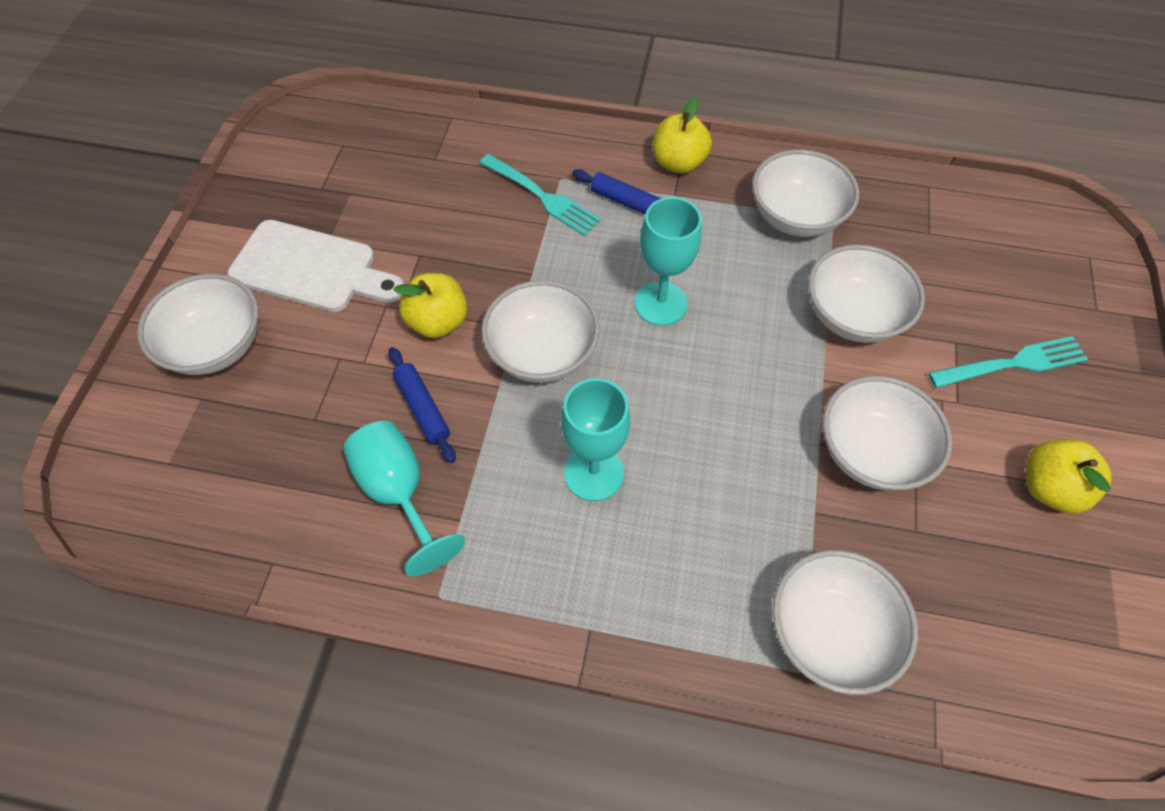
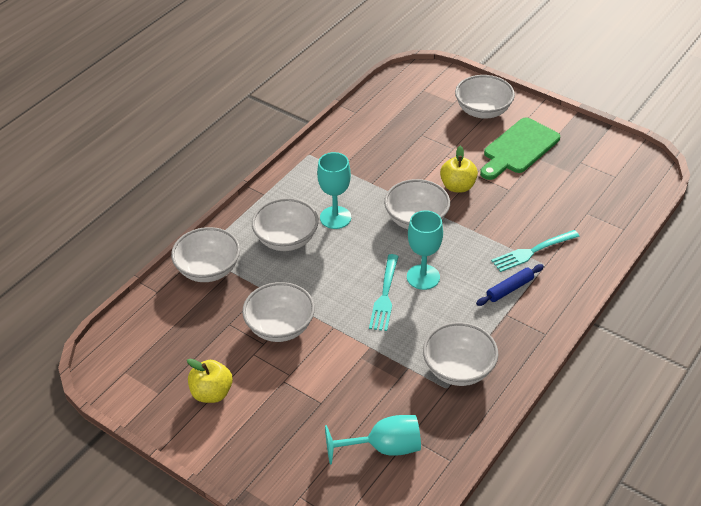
camera: 115 degrees right, 15 degrees down
white cutting board [227,220,404,312] -> green cutting board [480,117,560,180]
turquoise goblet [343,421,465,576] -> turquoise goblet moved to [325,415,421,465]
blue rolling pin [389,347,456,463] -> none
yellow apple [653,96,712,173] -> none
white bowl [808,245,925,343] -> white bowl moved to [252,198,319,251]
turquoise fork [928,336,1088,388] -> turquoise fork moved to [369,254,399,331]

